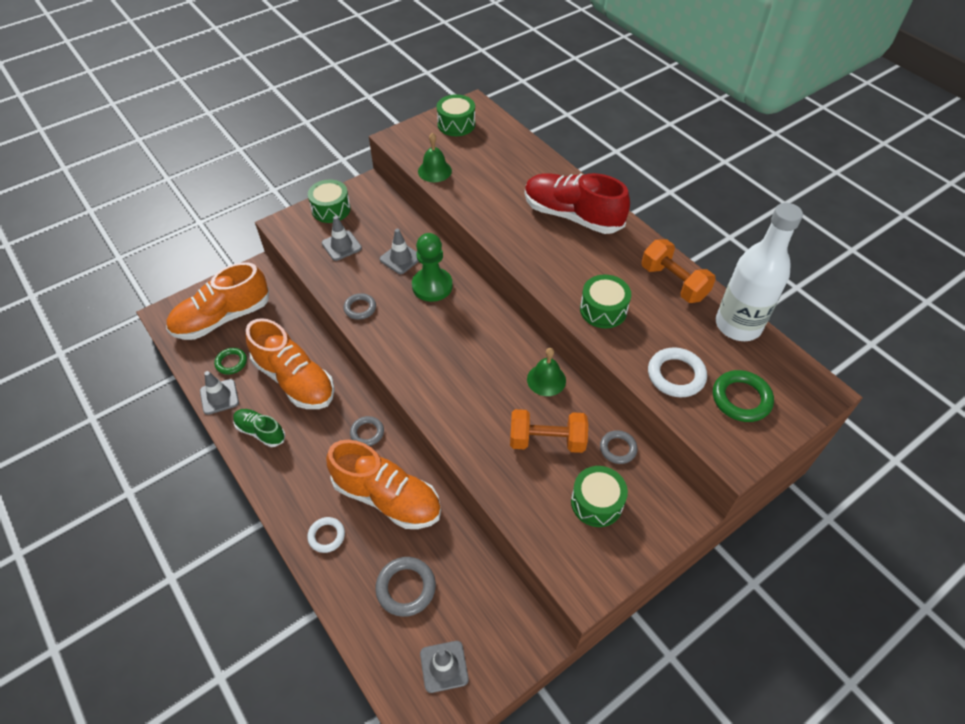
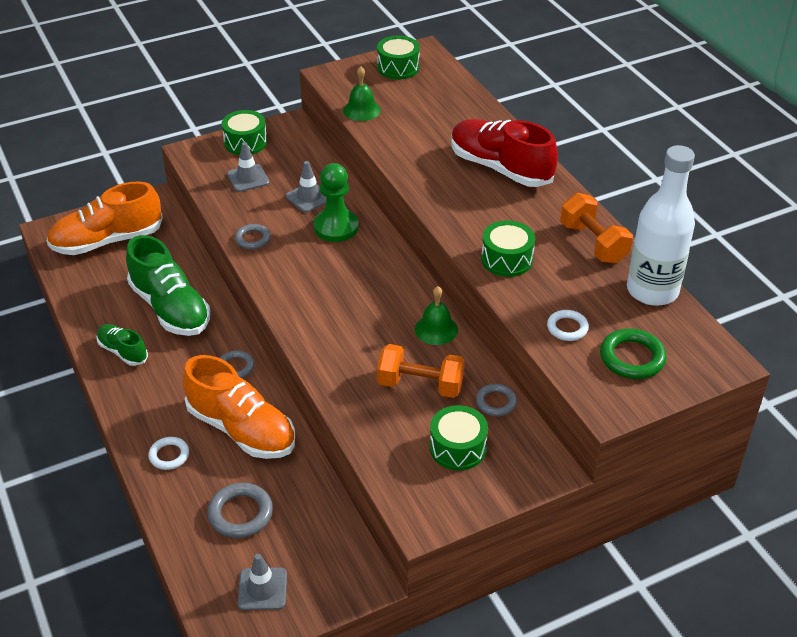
camera: 10 degrees right, 10 degrees down
grey traffic cone [200,371,239,415] -> none
green ring [214,348,247,375] -> none
orange shoe [246,318,335,409] -> green shoe [126,235,210,336]
white ring [648,347,707,397] -> white ring [547,310,589,341], size x0.65

